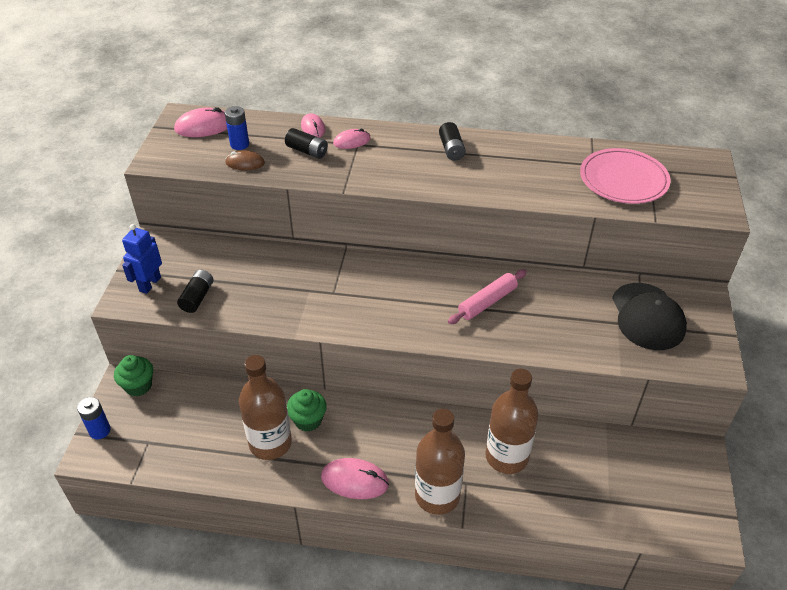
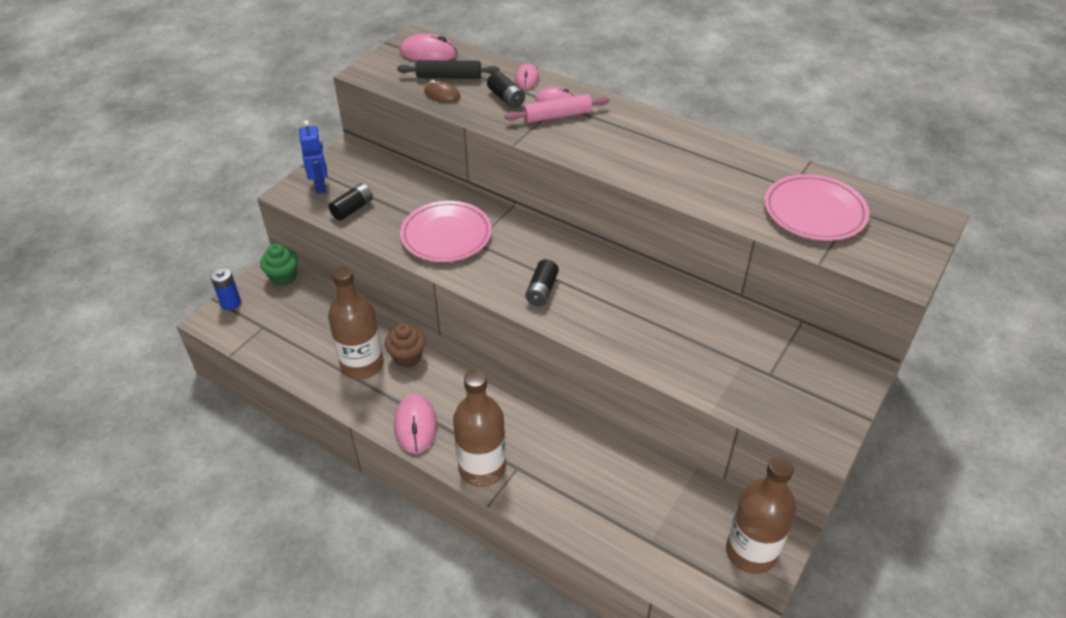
camera: 25 degrees right, 0 degrees up
blue robot [122,224,162,294] -> blue robot turned 120 degrees clockwise [299,120,327,194]
blue battery [225,106,249,150] -> black rolling pin [397,60,500,79]
green cupcake [287,389,327,432] -> brown cupcake [385,323,425,368]
pink mouse [321,458,389,499] -> pink mouse turned 45 degrees clockwise [394,394,437,454]
black battery [439,122,466,161] -> black battery moved to [526,259,559,306]
pink rolling pin [448,269,527,324] -> pink rolling pin moved to [505,94,609,123]
brown bottle [485,369,539,474] -> brown bottle moved to [726,456,796,574]
black cap [612,283,687,350] -> none
none -> pink plate [400,201,492,262]

